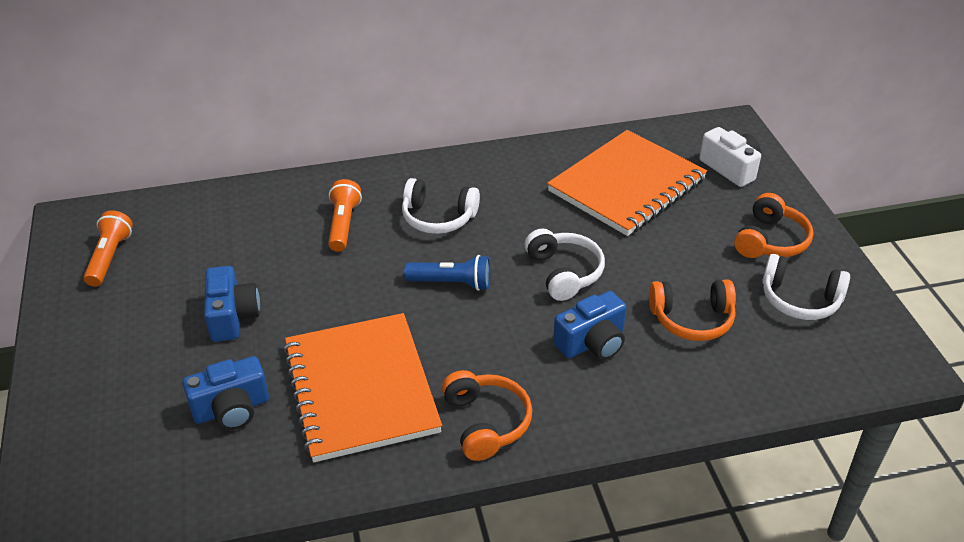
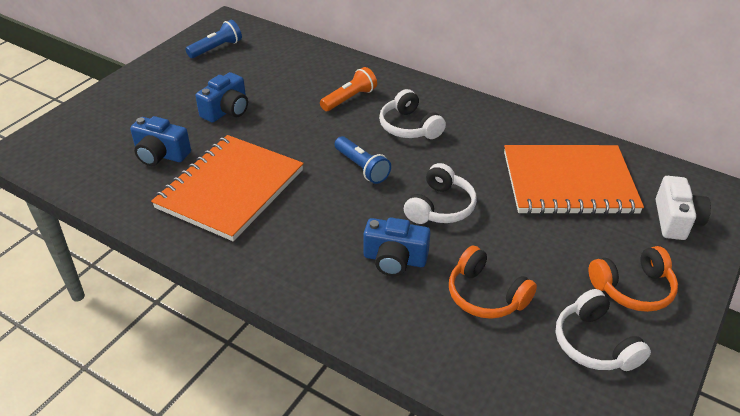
camera: 45 degrees right, 0 degrees up
orange flashlight [83,210,133,287] -> blue flashlight [186,20,242,58]
orange headphones [442,370,532,461] -> none

